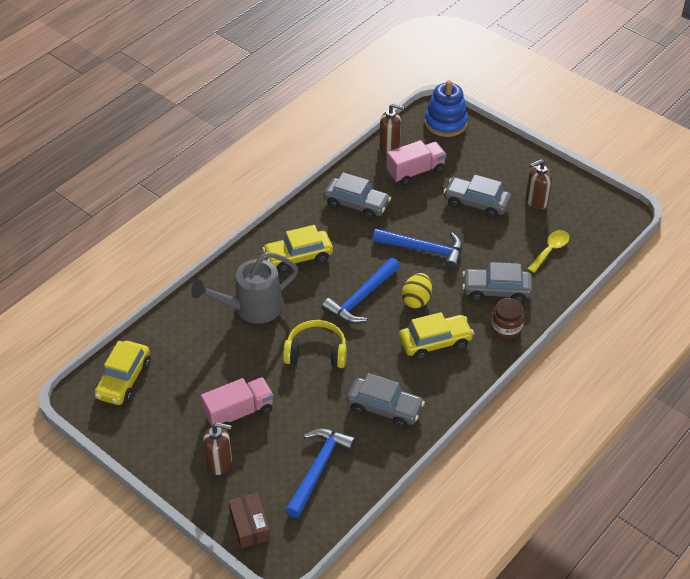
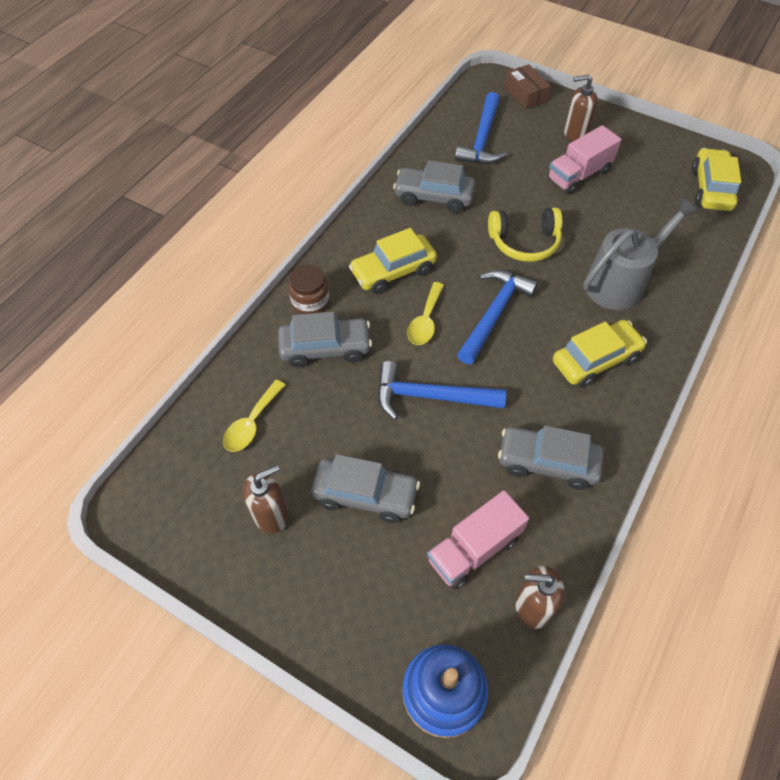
camera: 170 degrees right, 10 degrees up
yellow egg [402,273,432,308] -> yellow spoon [407,282,444,345]

